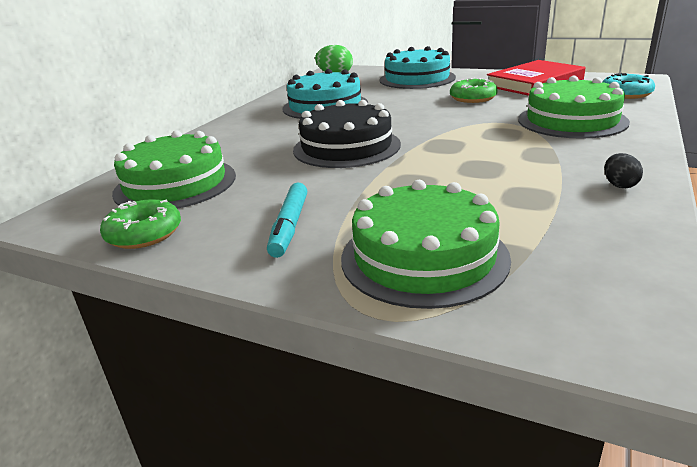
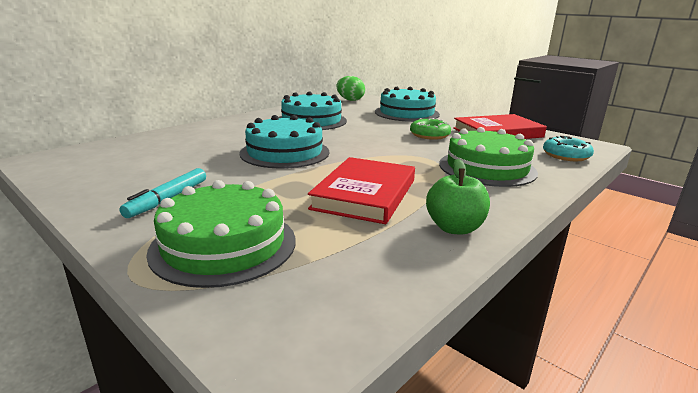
camera: 15 degrees right, 5 degrees down
green donut [100,199,181,249] -> none
green cake [112,130,236,209] -> none
black cake [293,100,401,168] -> turquoise cake [239,115,329,169]
black egg [604,153,643,188] -> green apple [426,159,490,234]
none -> red book [308,157,415,224]

